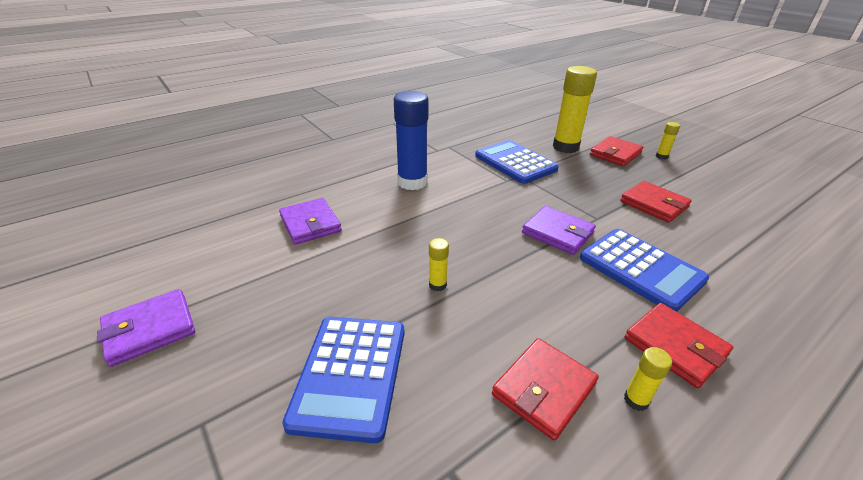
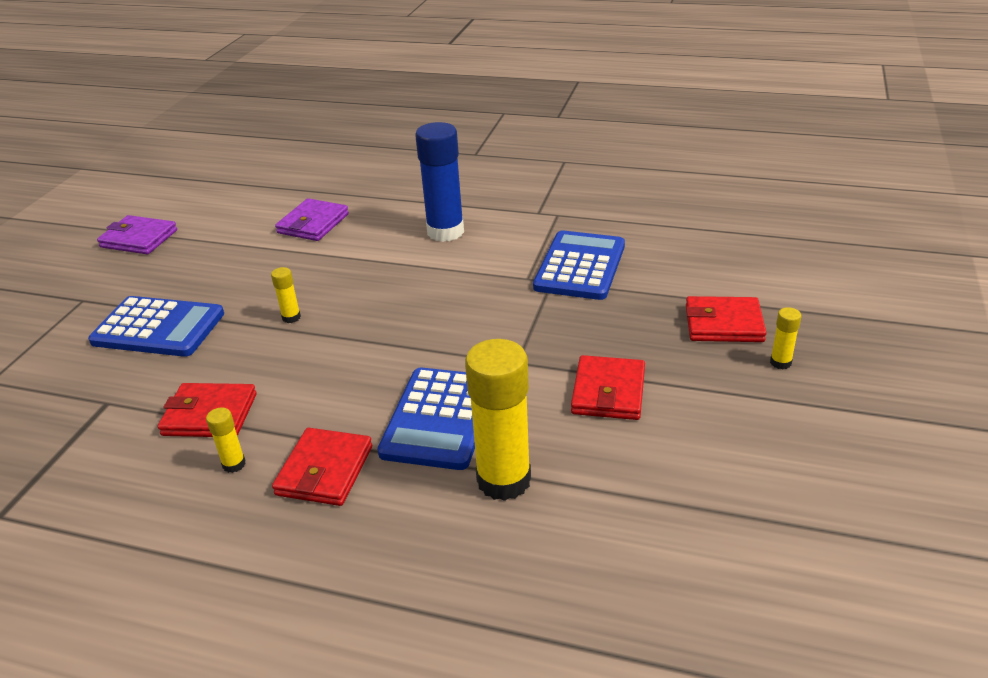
camera: 55 degrees right, 0 degrees up
blue calculator [282,317,404,443] -> blue calculator turned 135 degrees counterclockwise [88,296,224,357]
purple wallet [522,206,596,255] -> none
yellow glue stick [553,66,597,153] -> yellow glue stick moved to [465,339,531,501]

